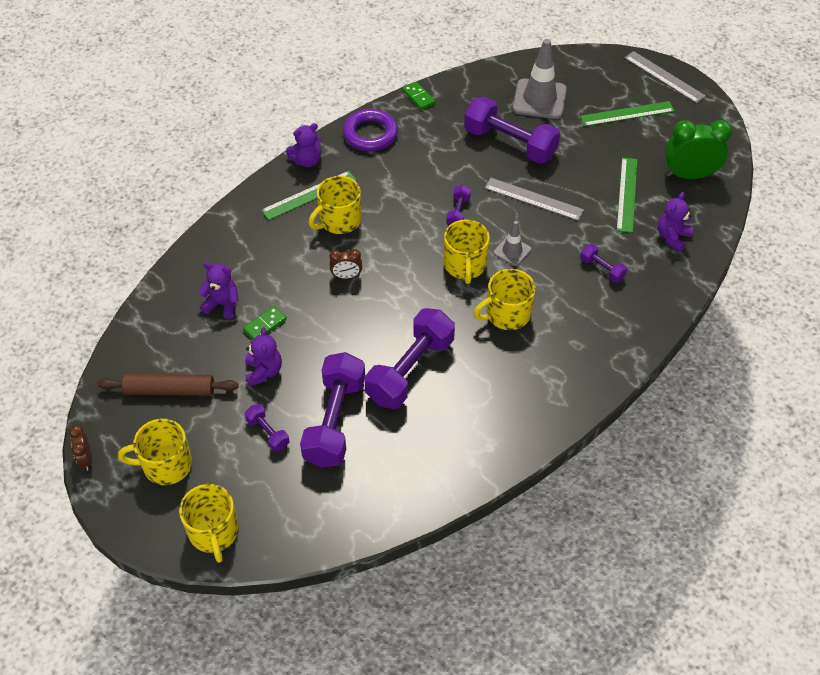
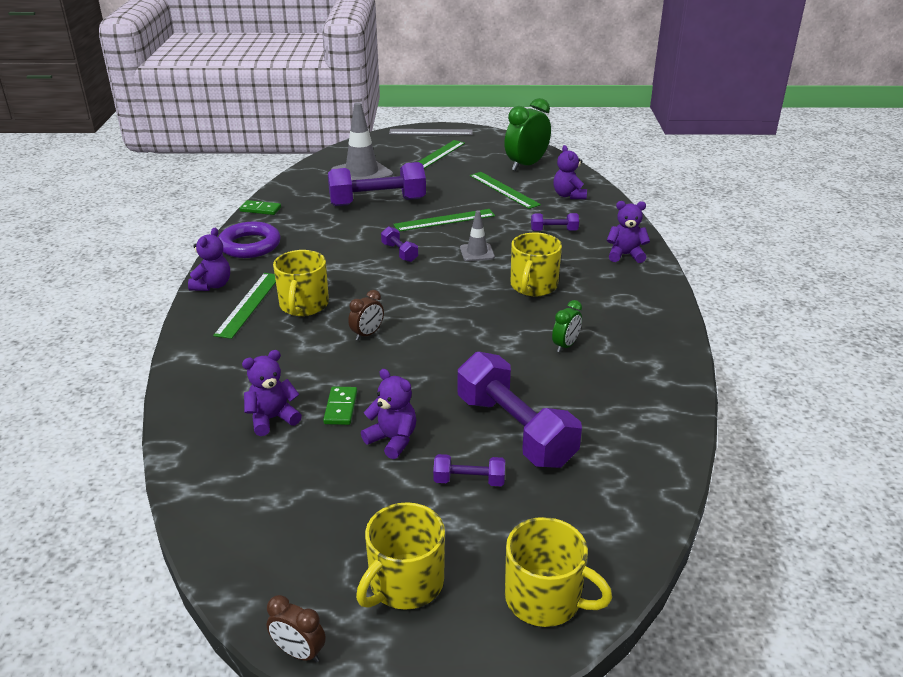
camera: 45 degrees left, 20 degrees down
brown rolling pin [98,374,238,396] -> none
purple dumbbell [365,308,455,409] -> none
yellow mug [444,219,490,284] -> none
grey ruler [485,178,584,221] -> green ruler [393,209,495,231]
none -> green clock [552,300,582,352]
none -> purple teddy bear [607,201,650,263]

